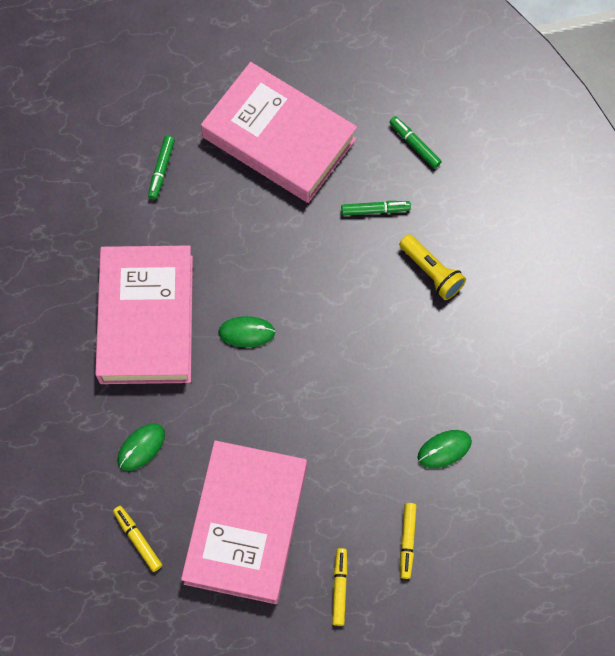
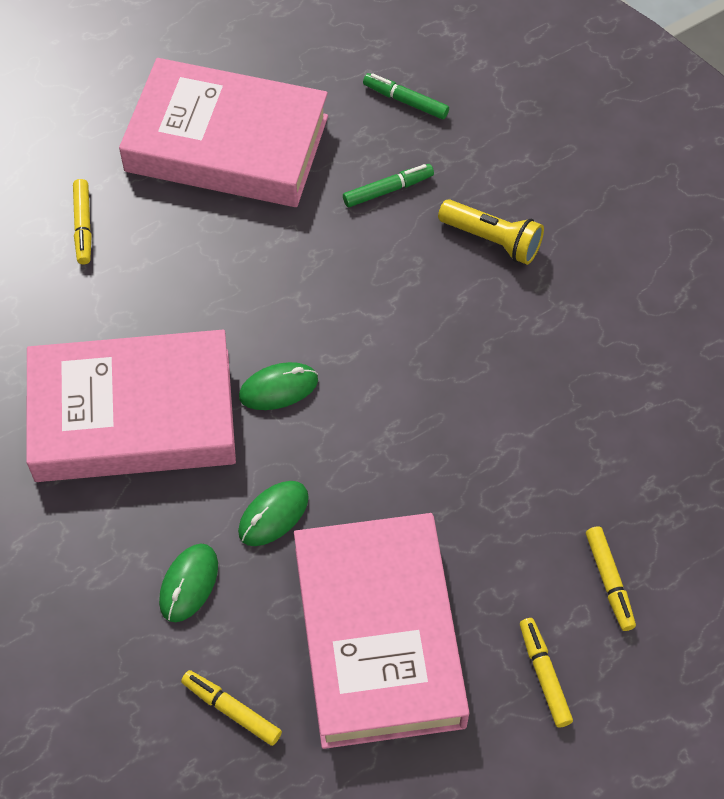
camera: 20 degrees left, 10 degrees down
pink book [95,246,193,384] -> pink book turned 75 degrees counterclockwise [26,330,236,482]
green marker [148,136,175,200] -> yellow marker [73,179,92,264]
green mouse [418,430,472,468] -> green mouse moved to [238,481,309,546]

